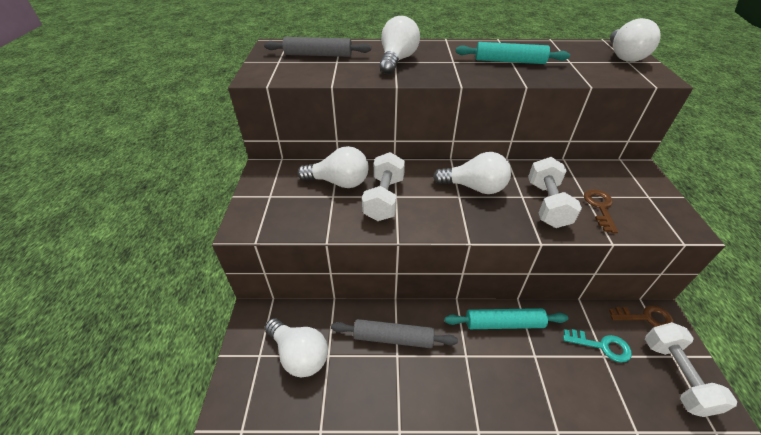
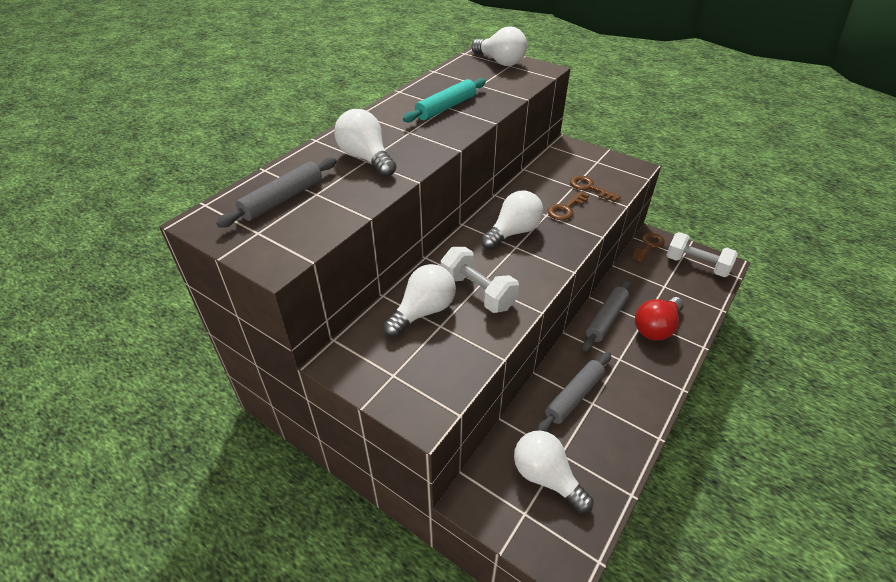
camera: 55 degrees left, 0 degrees up
white light bulb [265,318,328,377] -> white light bulb turned 120 degrees counterclockwise [514,431,593,513]
turquoise rolling pin [445,308,568,329] -> grey rolling pin [583,279,631,351]
white dumbbell [528,157,582,228] -> brown key [548,191,589,220]
turquoise key [563,329,632,362] -> none
none -> red light bulb [635,297,684,340]

